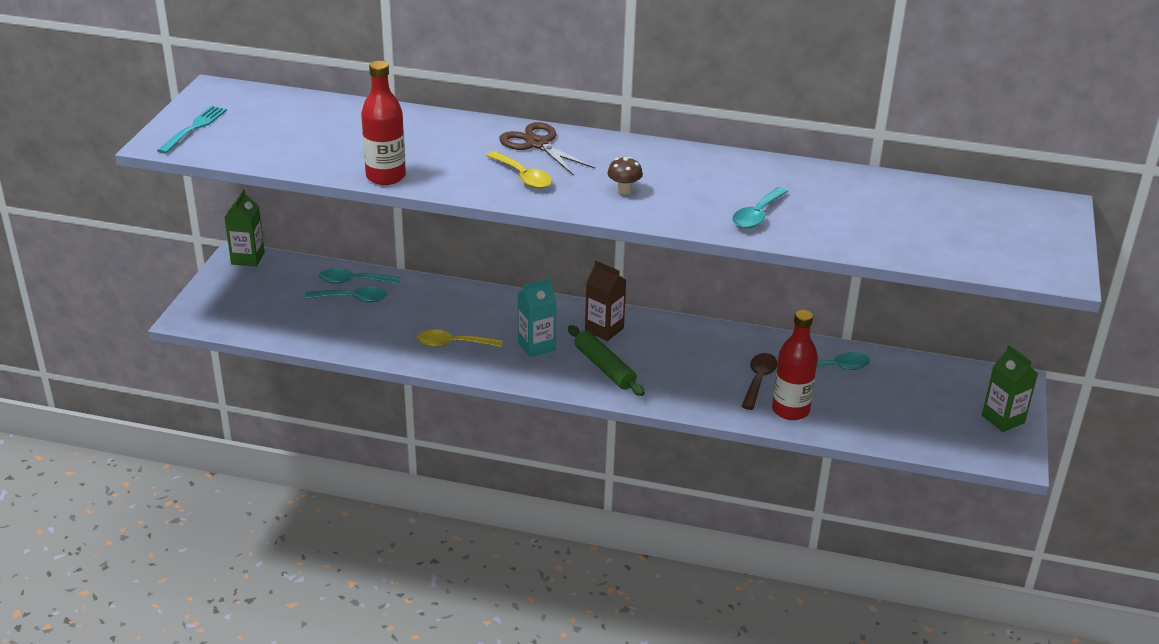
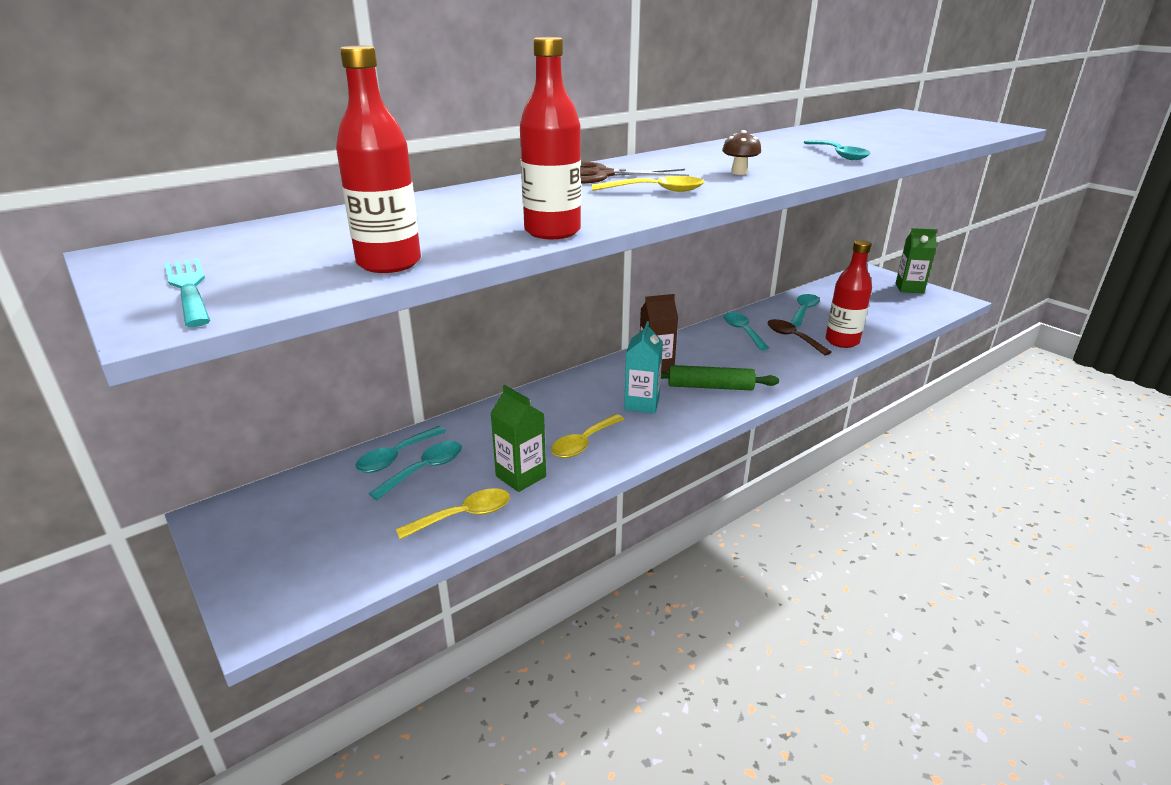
camera: 50 degrees left, 5 degrees down
green carton [224,190,265,267] -> green carton moved to [490,385,546,492]
none -> red bottle [336,46,421,273]
none -> yellow spoon [396,488,510,539]
none -> turquoise spoon [724,312,769,350]

